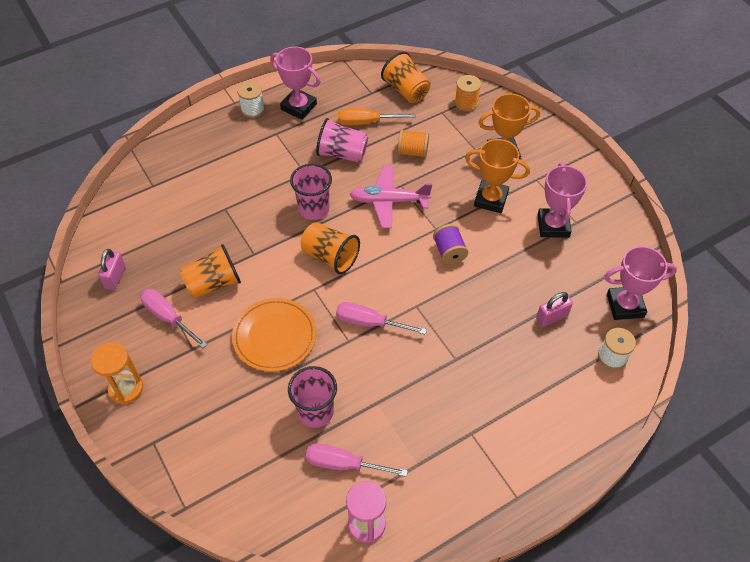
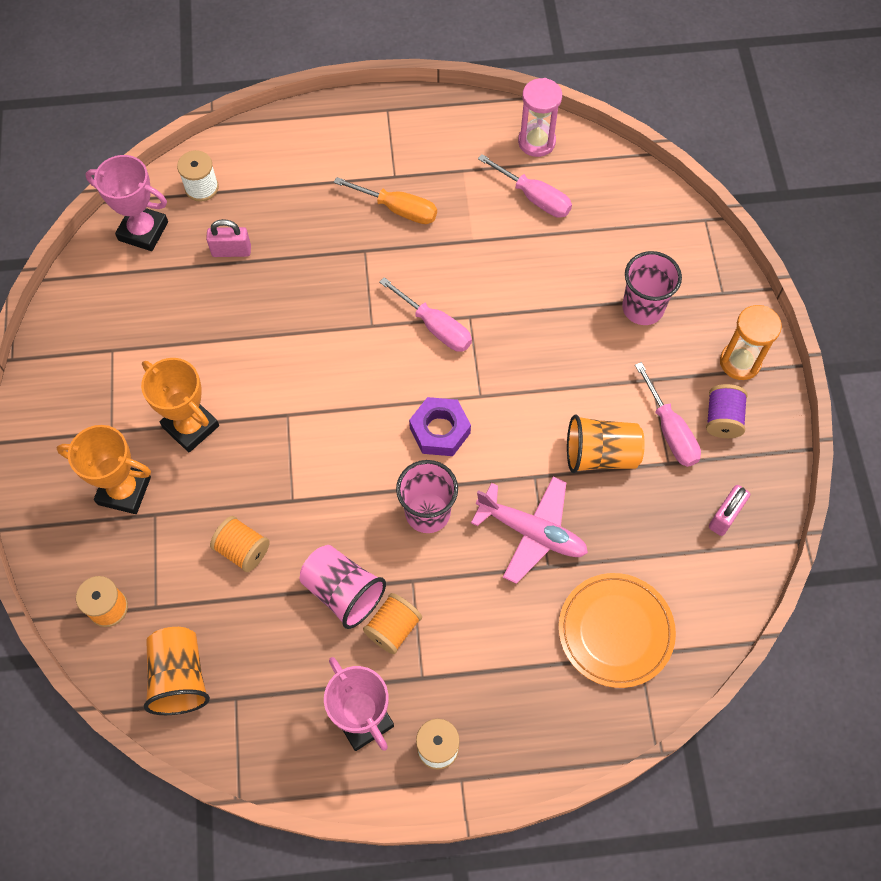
camera: 155 degrees left, 10 degrees up
orange plate [232,298,316,372] -> orange plate moved to [559,573,676,688]
pink cup [288,366,337,428] -> pink cup moved to [622,251,682,325]
orange cup [301,222,360,274] -> purple nut [409,397,471,456]
orange screwdriver [338,108,416,125] -> orange screwdriver moved to [334,177,437,224]
pink plane [350,166,432,228] -> pink plane moved to [471,476,588,584]
purple spool [433,224,468,265] -> purple spool moved to [706,384,748,438]
pink trophy [537,163,587,237] -> none
none -> orange spool [363,593,422,654]

